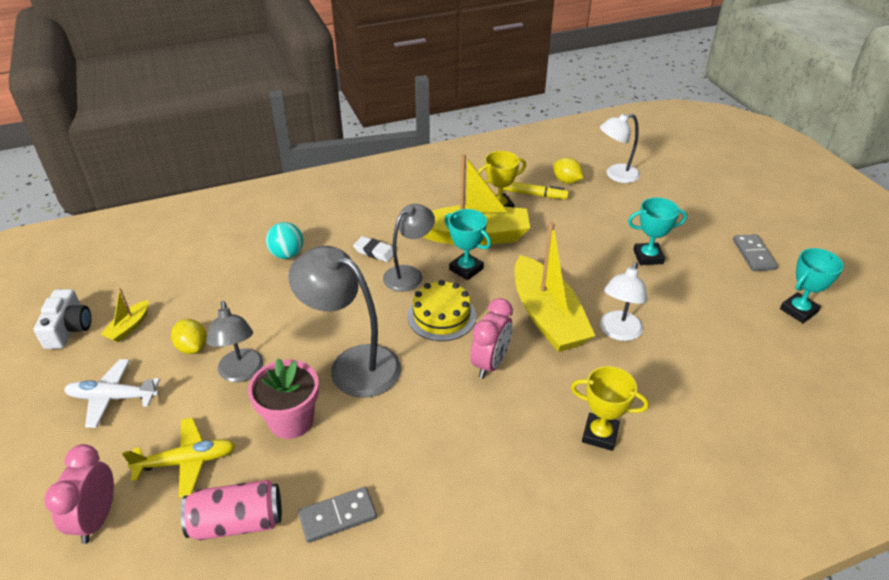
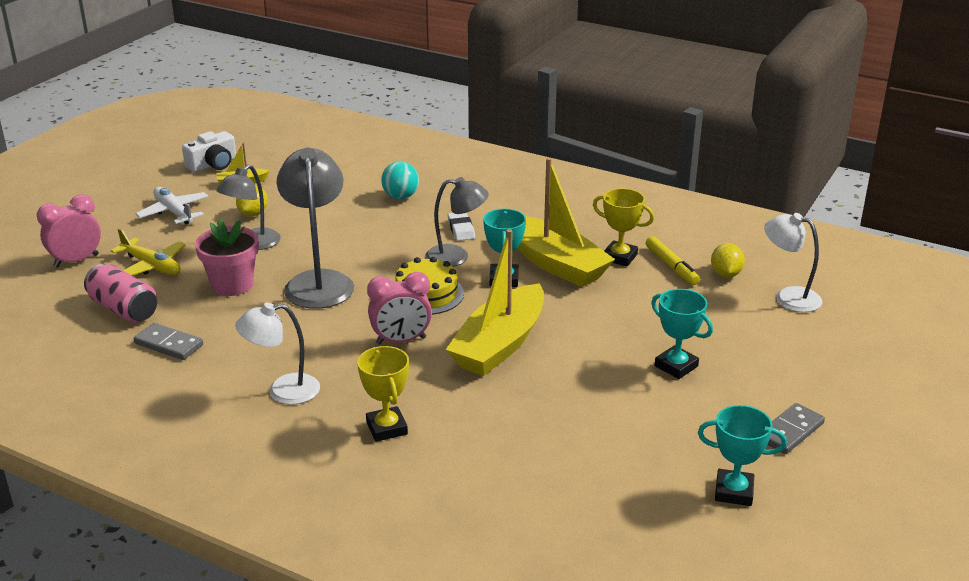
camera: 50 degrees right, 10 degrees down
white lamp [600,262,647,341] -> white lamp moved to [235,303,320,405]

